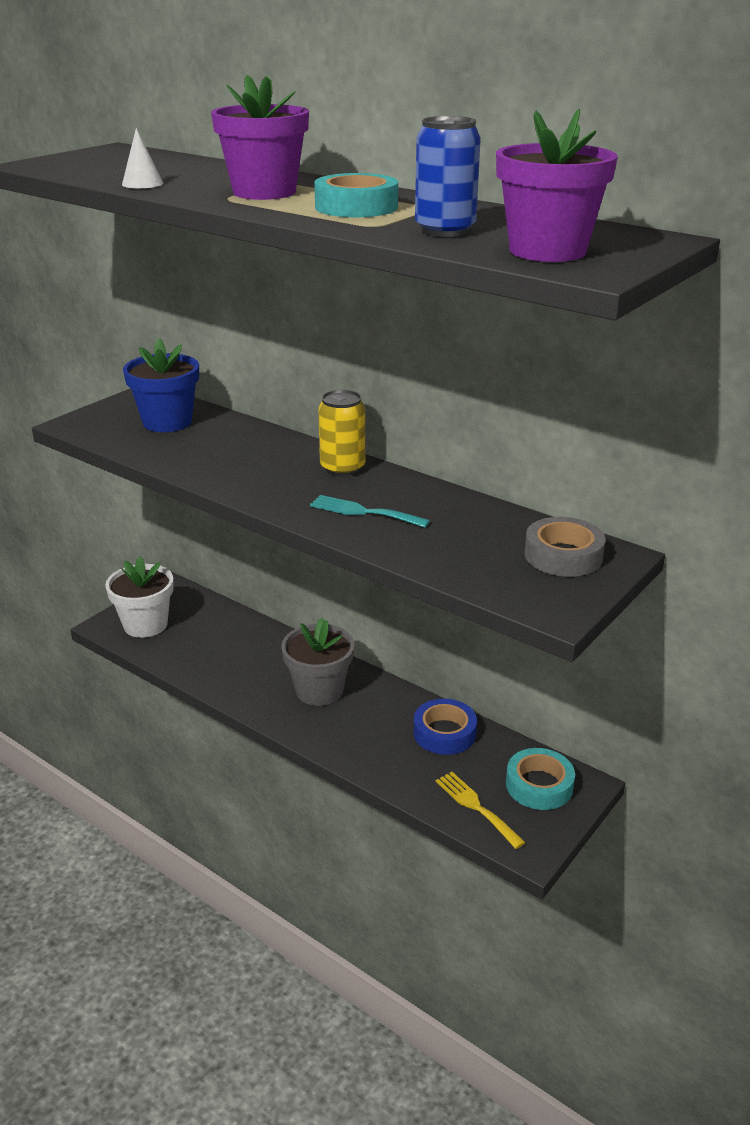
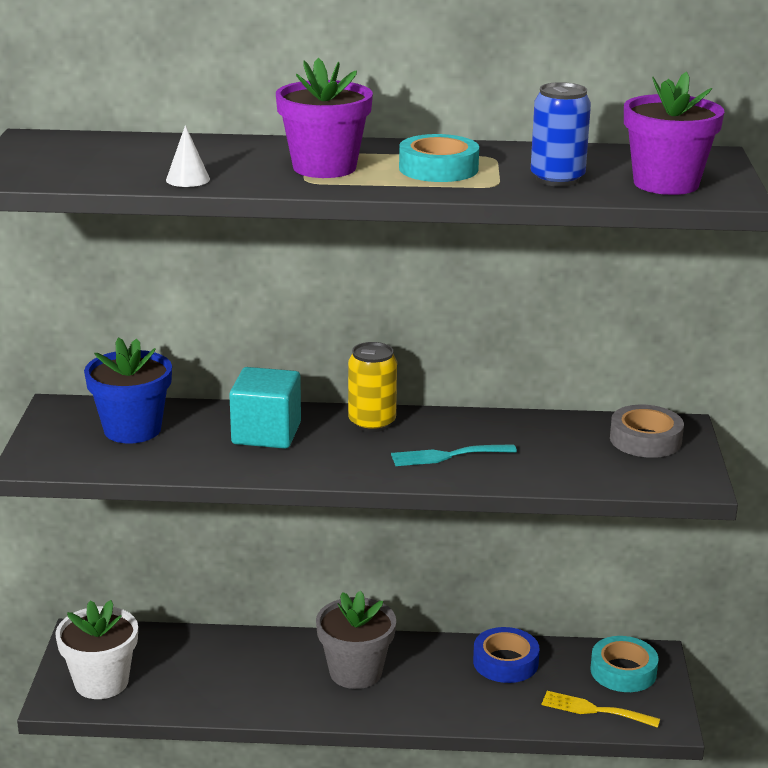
camera: 35 degrees left, 5 degrees down
none -> turquoise cube [229,367,301,449]

